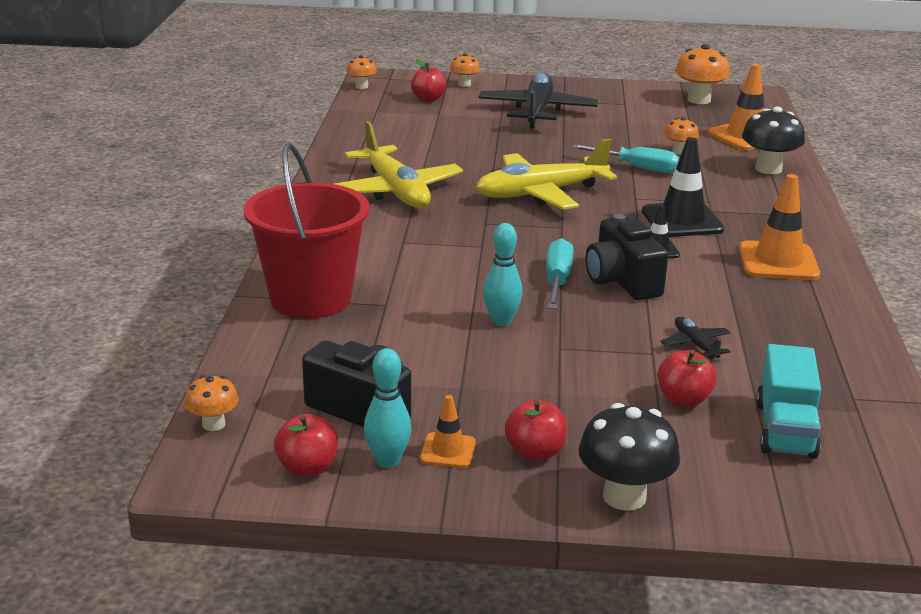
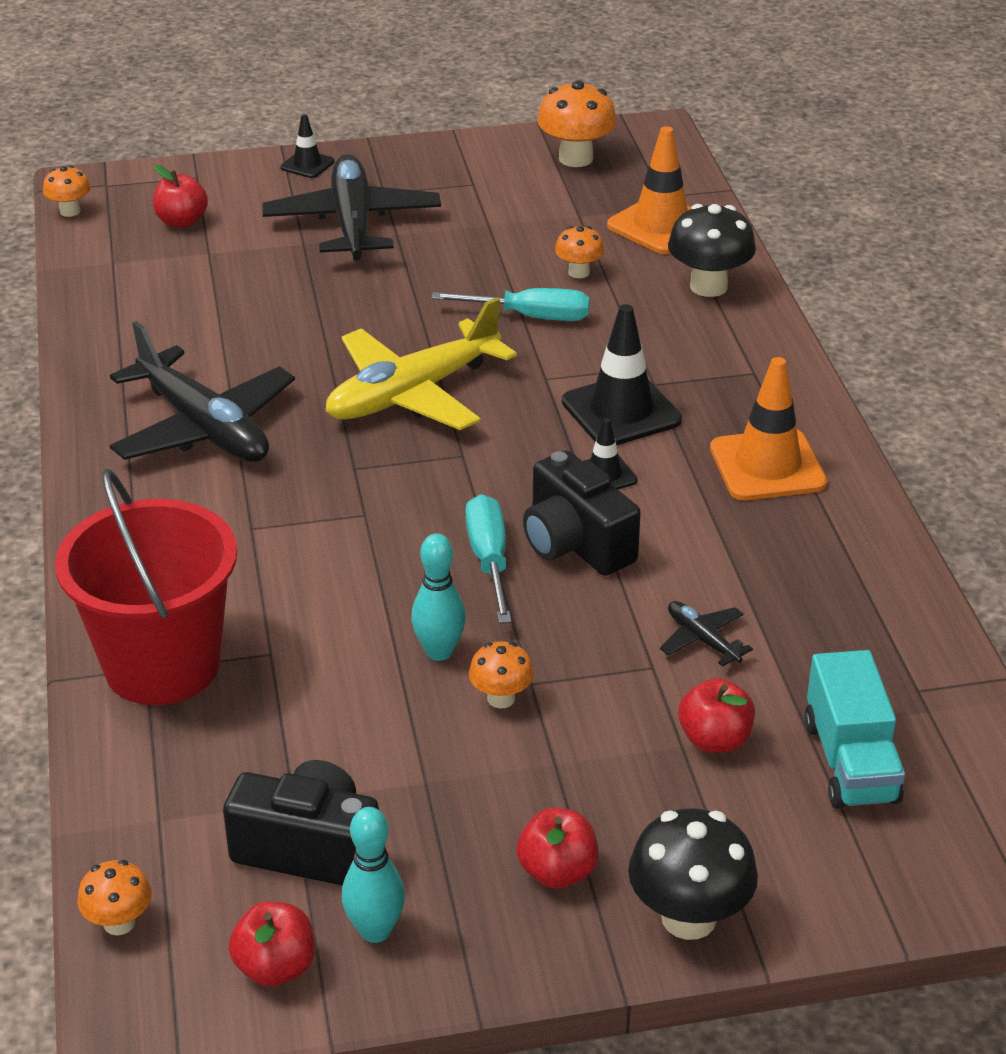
camera: 15 degrees left, 10 degrees up
yellow plane [335,121,463,208] -> black plane [110,321,295,462]
orange traffic cone [420,395,476,468] -> none
orange mushroom [450,53,480,87] -> orange mushroom moved to [469,641,534,708]
none -> black traffic cone [280,114,335,178]

